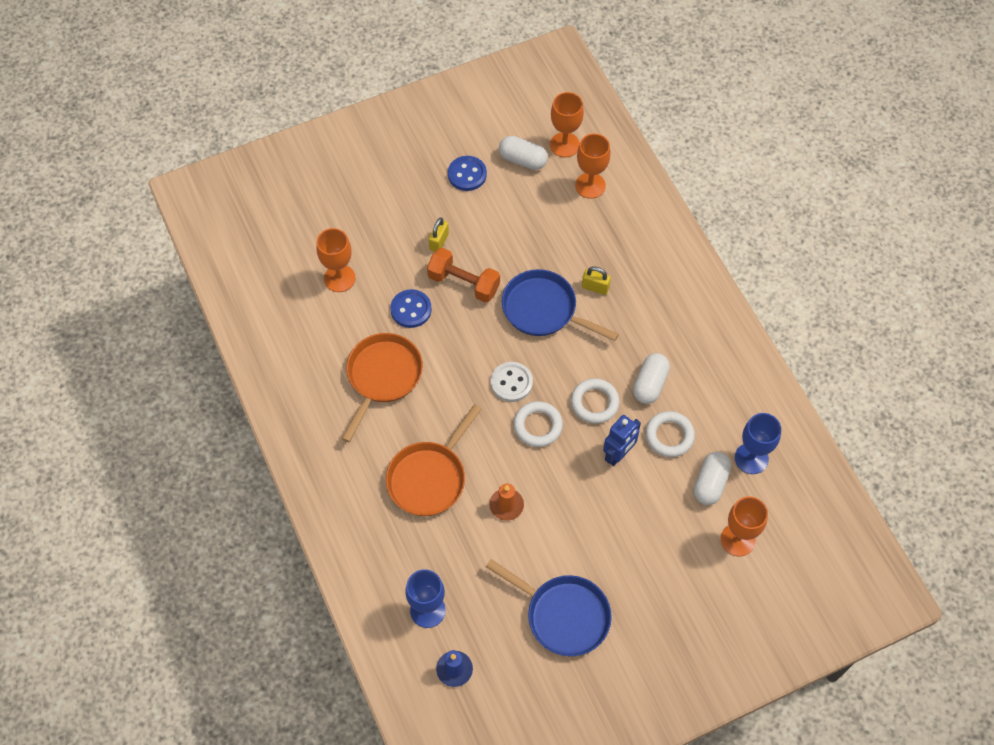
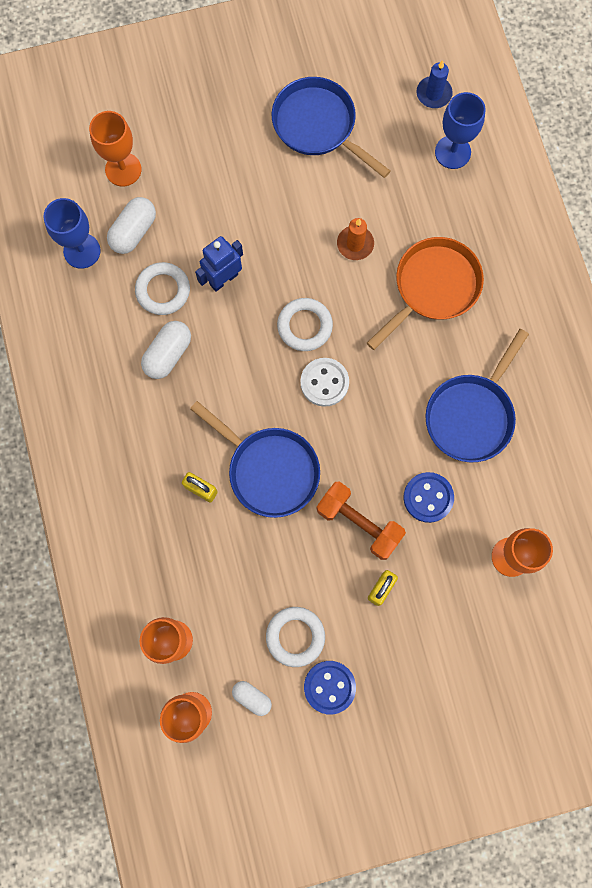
camera: 170 degrees left, 15 degrees up
orange pan [342,333,423,442] -> blue pan [425,329,529,462]
white capsule [499,136,548,170] -> white capsule [232,681,272,716], size x0.63
white ring [571,379,620,424] -> white ring moved to [266,607,325,667]

